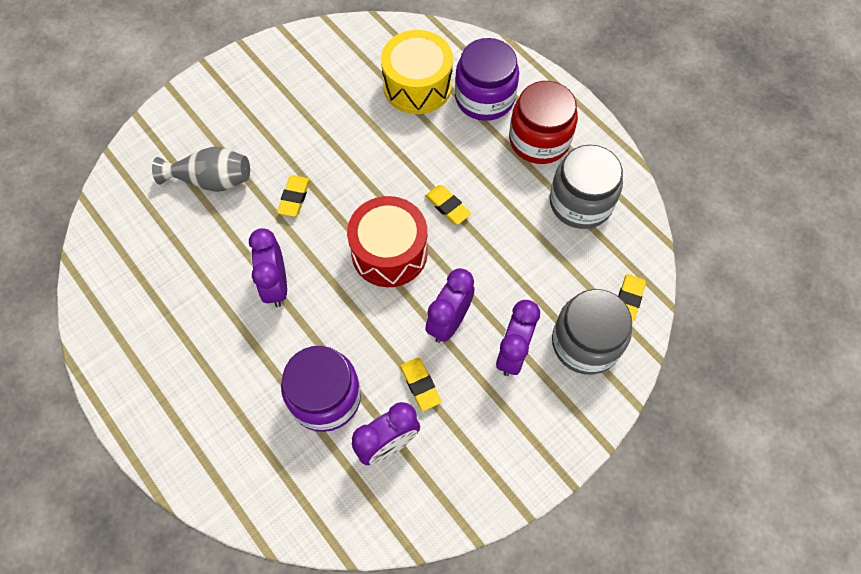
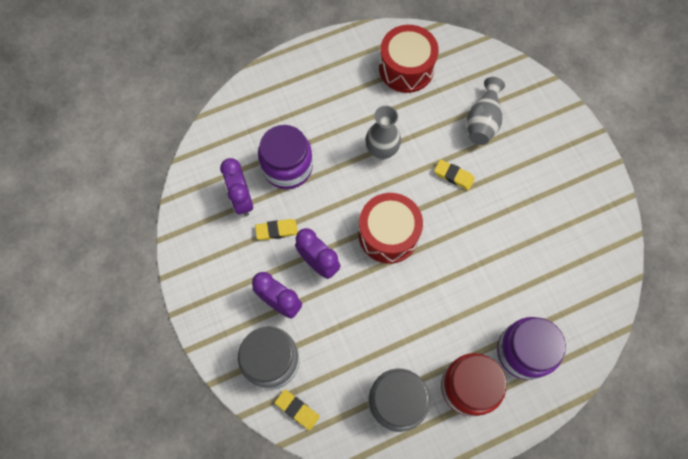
camera: 105 degrees right, 5 degrees up
purple clock [249,228,287,307] -> grey vase [365,105,401,160]
yellow drum [381,30,453,114] -> none
yellow eraser [425,185,471,225] -> none
none -> red drum [379,25,439,93]

